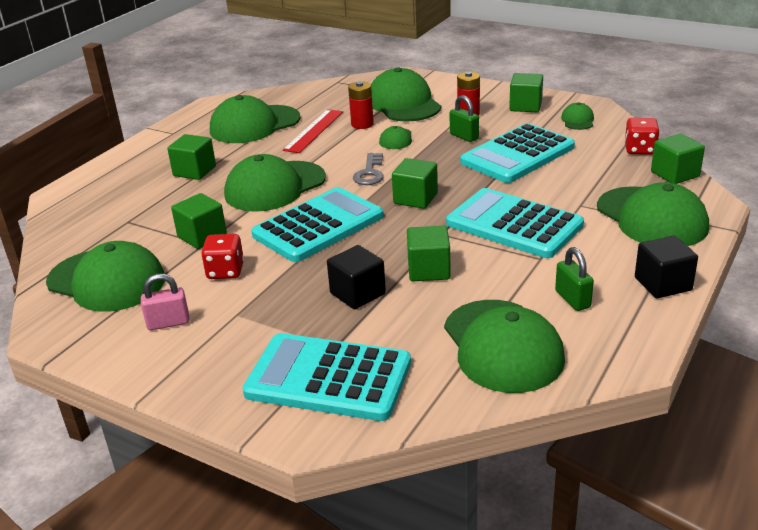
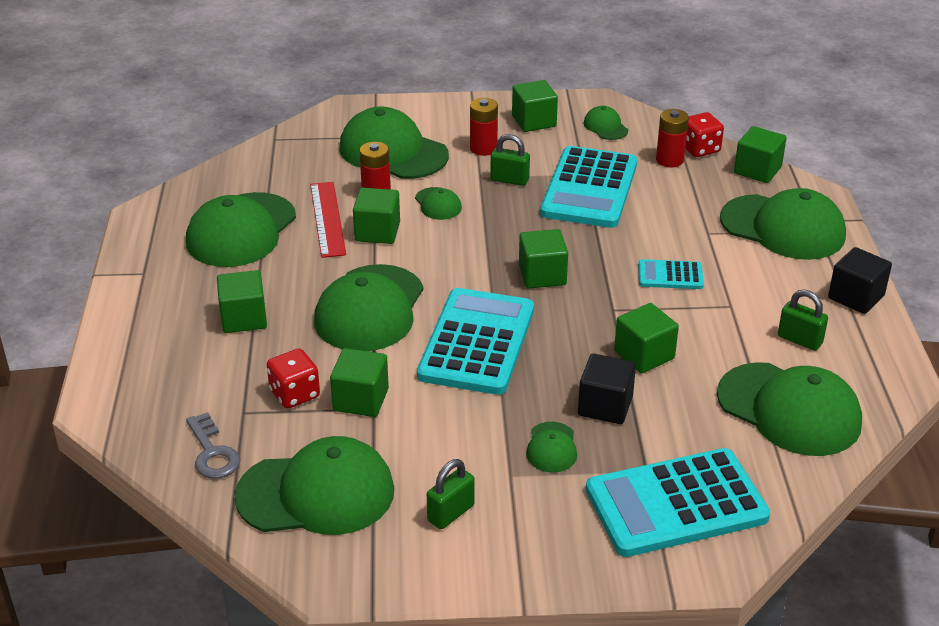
camera: 35 degrees left, 5 degrees up
pink padlock [141,274,190,330] -> green padlock [427,459,475,529]
red dice [201,234,244,279] -> red dice moved to [267,348,320,409]
grey key [353,153,384,185] -> grey key moved to [186,412,240,479]
turquoise calculator [446,188,584,258] -> turquoise calculator [638,259,704,289], size x0.48
none -> green cube [353,188,400,244]
none -> green cap [526,422,577,472]
none -> red battery [656,109,689,168]

